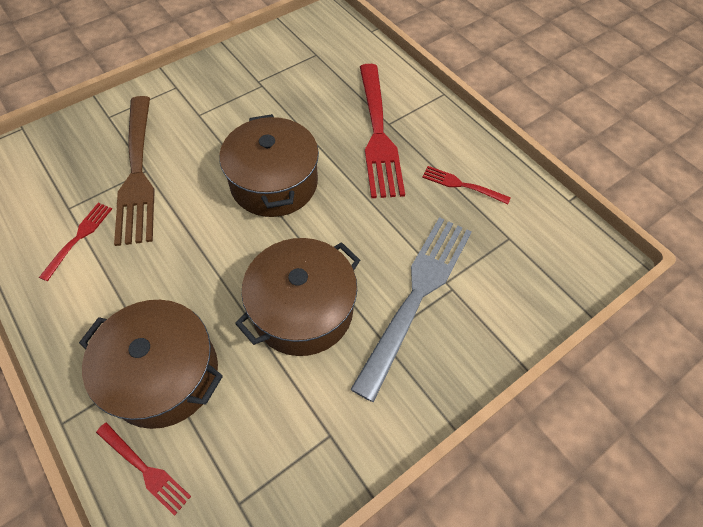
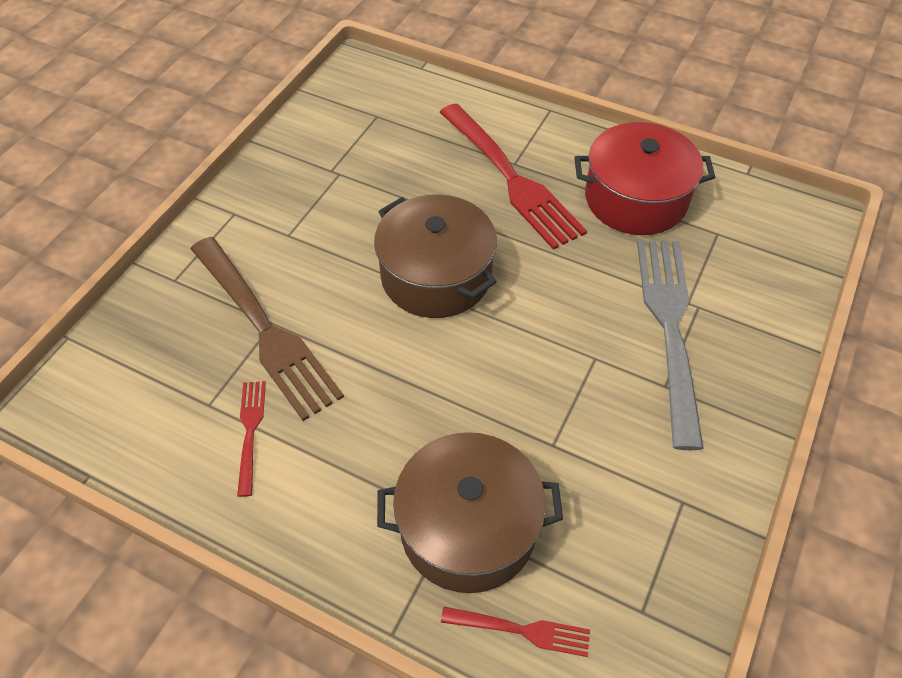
camera: 25 degrees left, 5 degrees down
brown pot [235,238,360,356] -> none
red fork [422,166,511,204] -> red pot [574,122,715,235]

